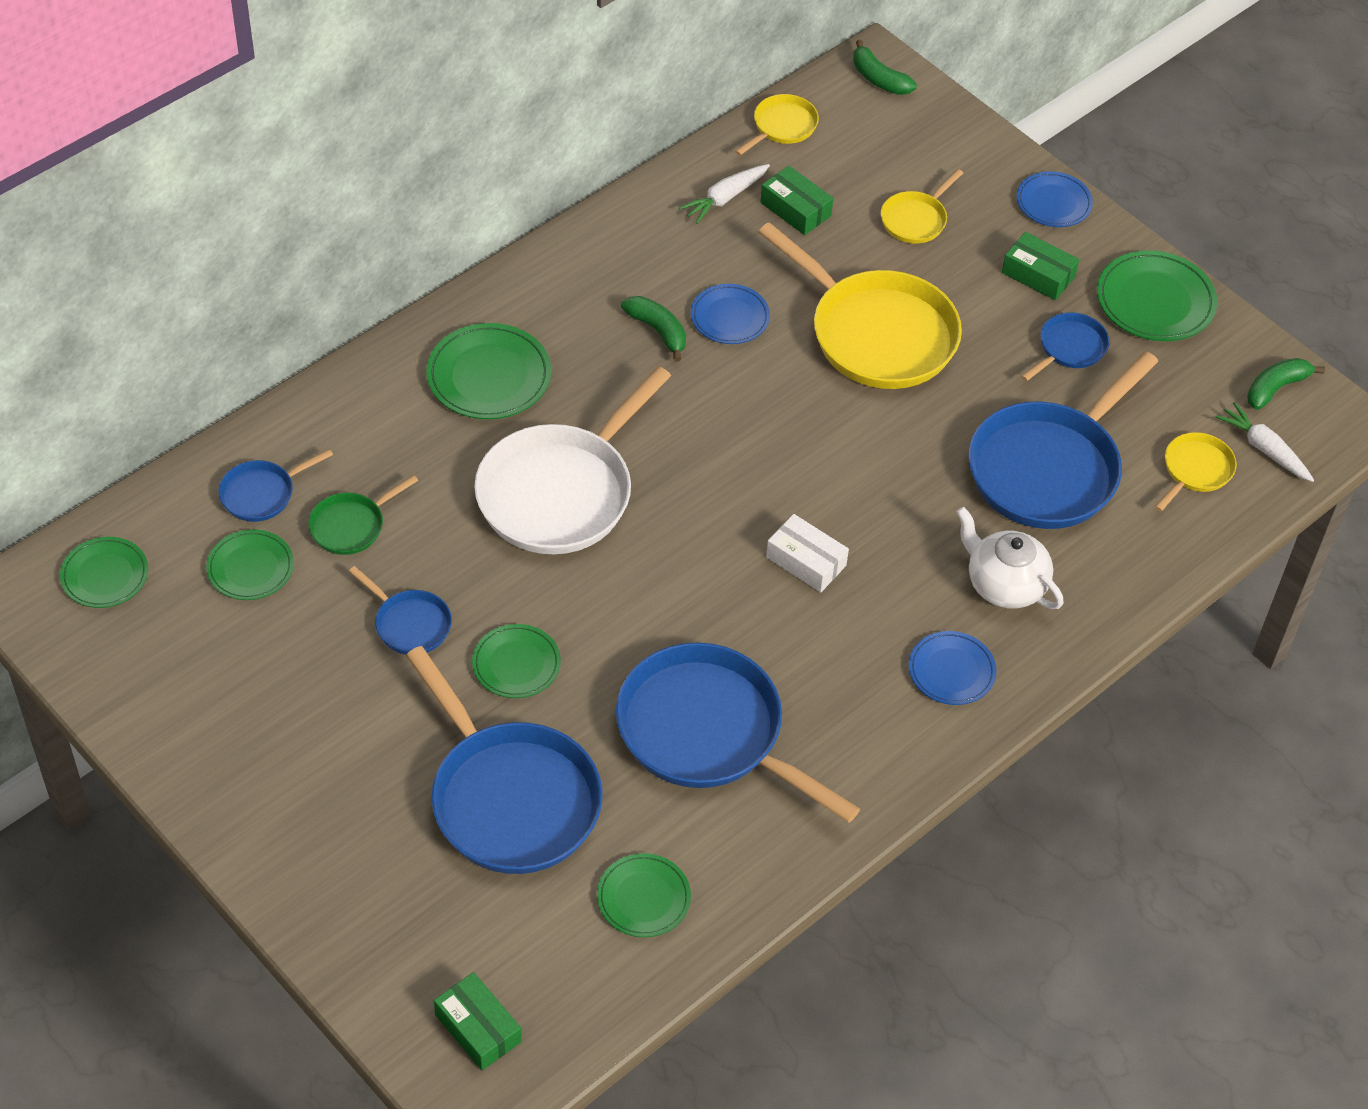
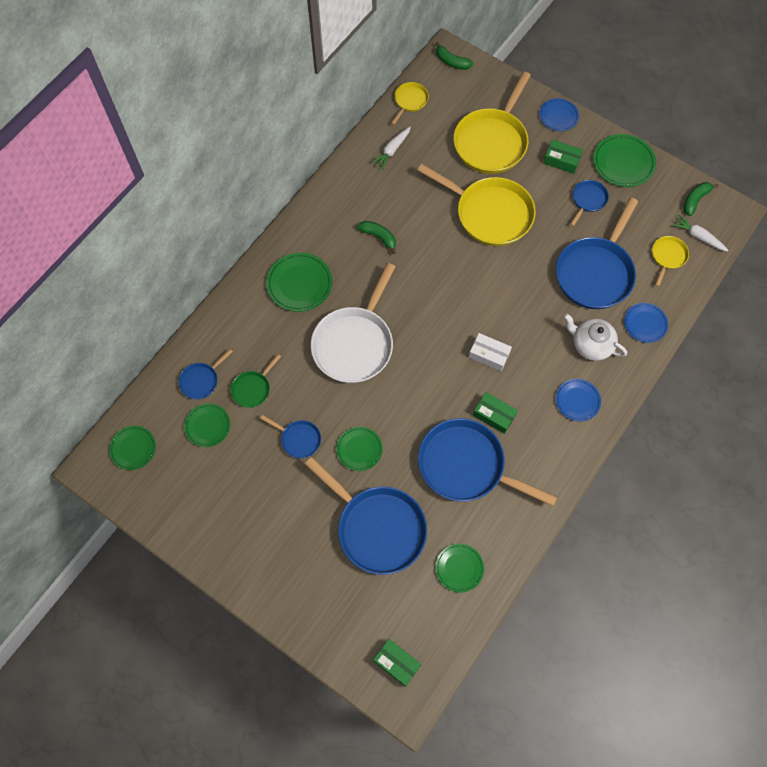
camera: 10 degrees left, 15 degrees up
blue plate [691,284,770,344] -> blue plate moved to [624,303,668,343]
green box [760,166,833,235] -> green box moved to [473,392,518,434]
yellow pan [881,169,963,244] -> yellow pan [453,72,531,174], size x2.13

